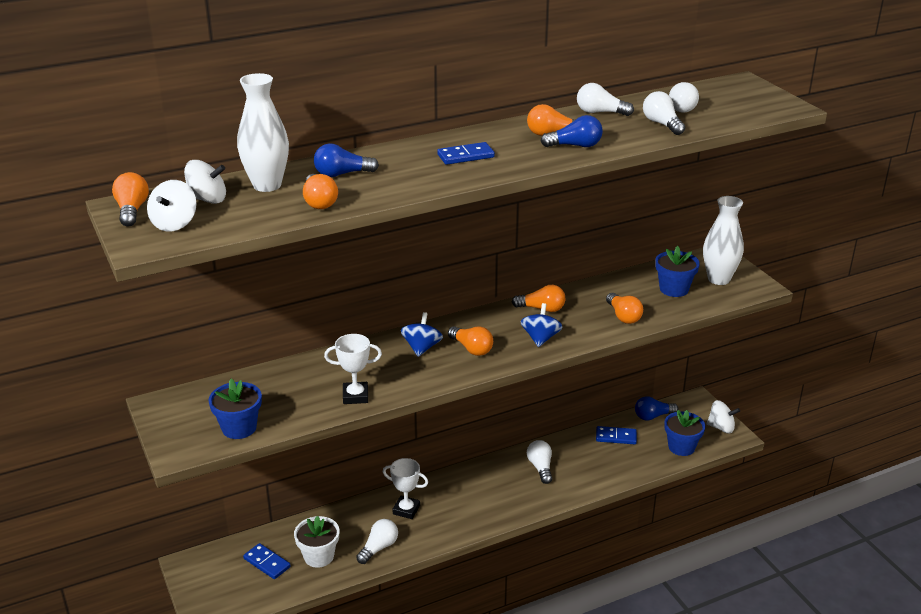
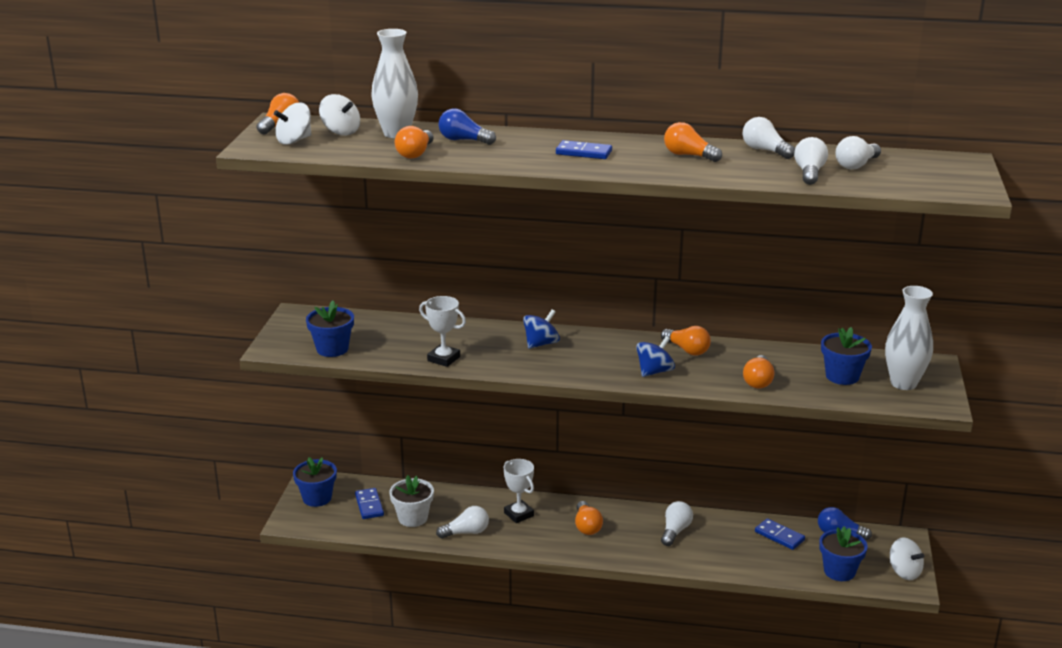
camera: 35 degrees right, 5 degrees down
orange light bulb [448,326,493,356] -> orange light bulb moved to [575,501,603,535]
blue light bulb [540,115,603,147] -> none
none -> blue flower pot [293,457,337,507]

